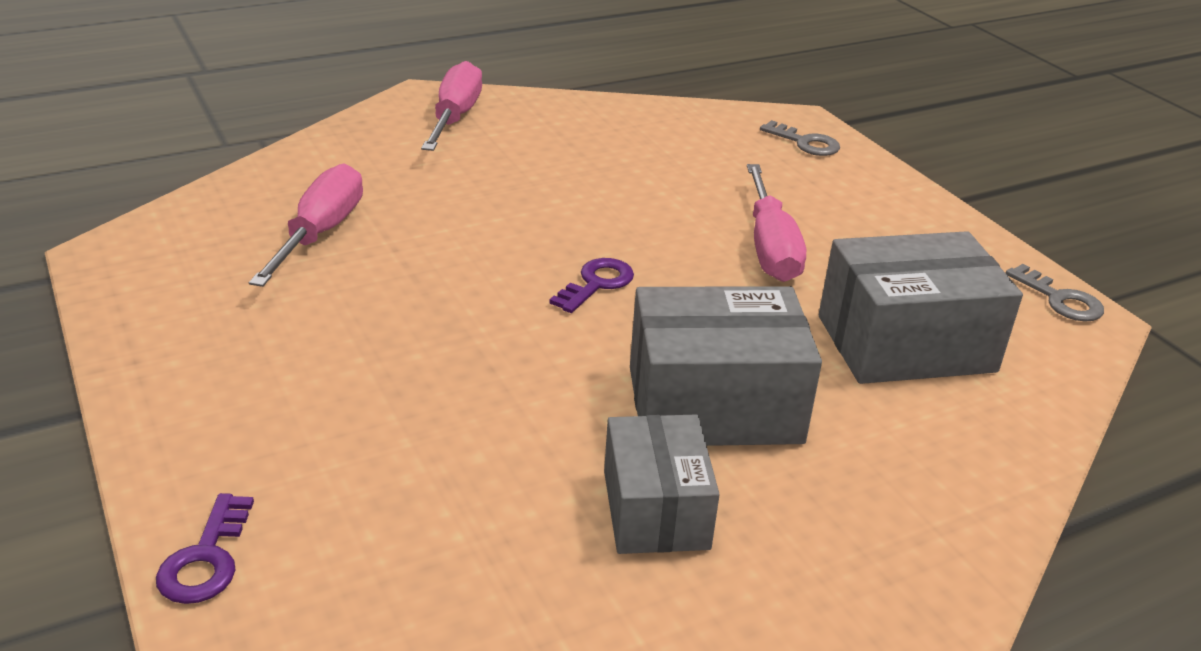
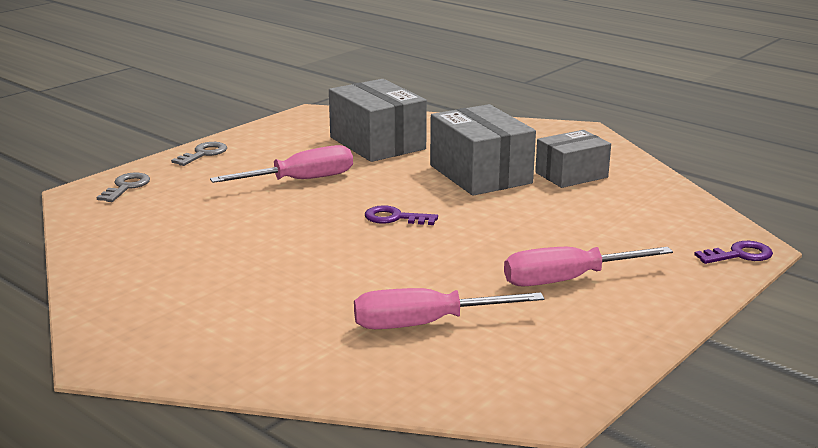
camera: 110 degrees left, 10 degrees down
pink screwdriver [421,61,482,151] -> pink screwdriver moved to [504,247,673,287]
grey key [1006,264,1104,321] -> grey key moved to [171,142,227,166]

